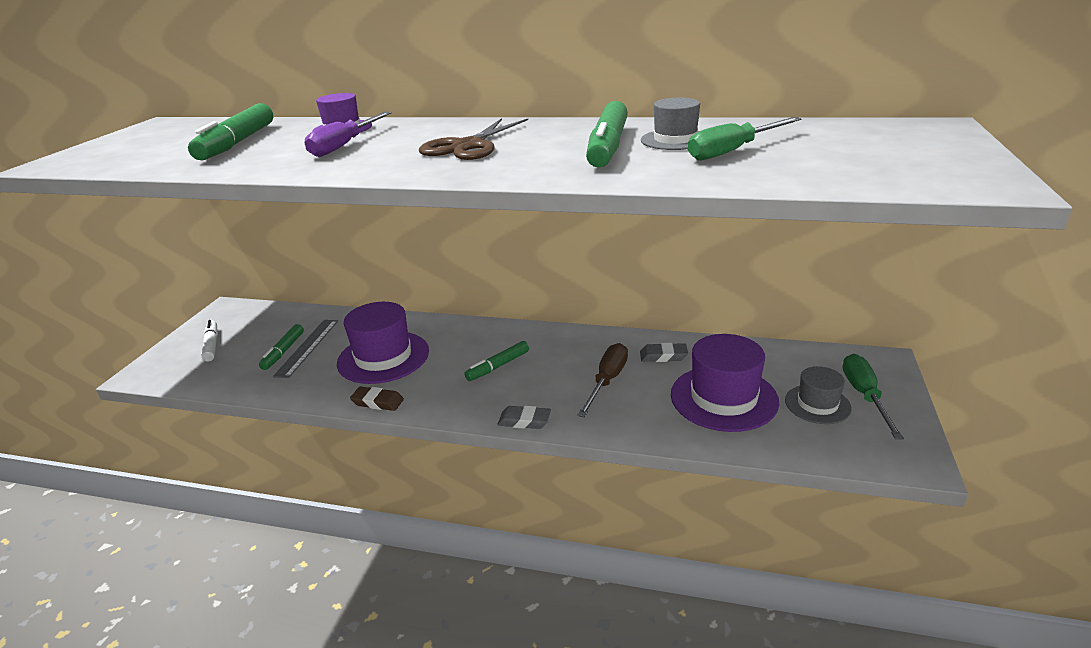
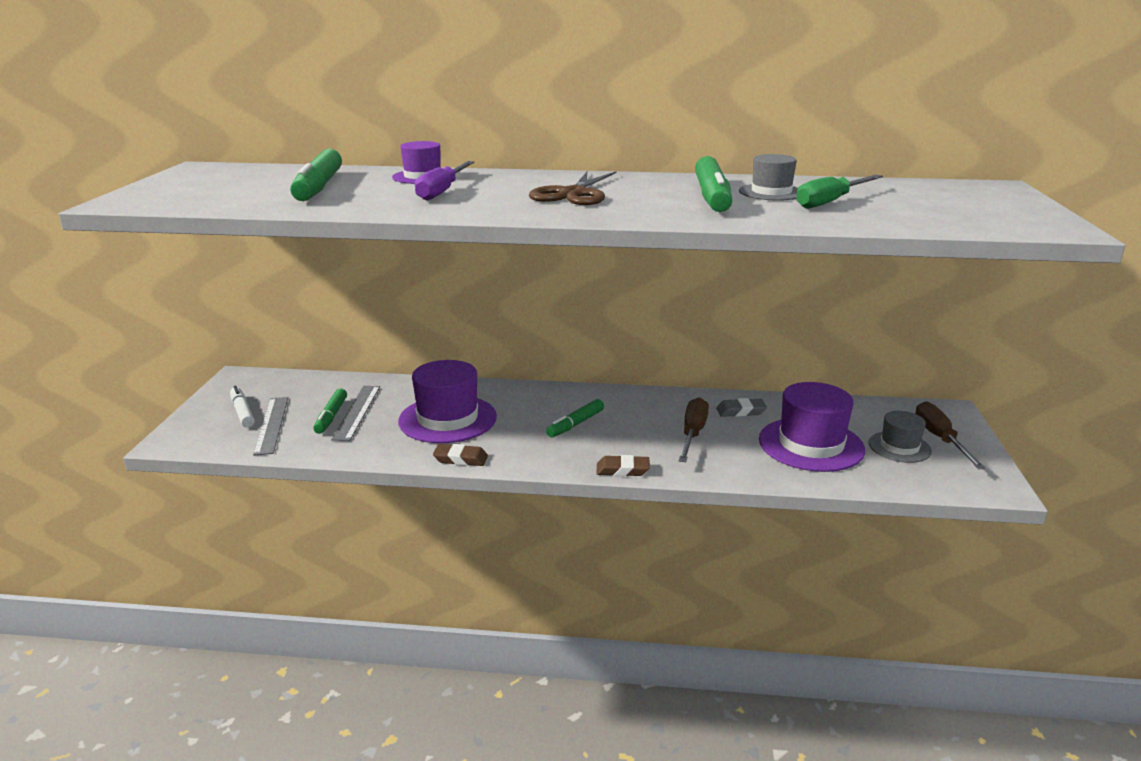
camera: 10 degrees left, 5 degrees down
grey eraser [497,406,551,429] -> brown eraser [596,455,650,476]
green screwdriver [843,354,904,439] -> brown screwdriver [915,401,986,469]
none -> grey ruler [253,397,288,456]

